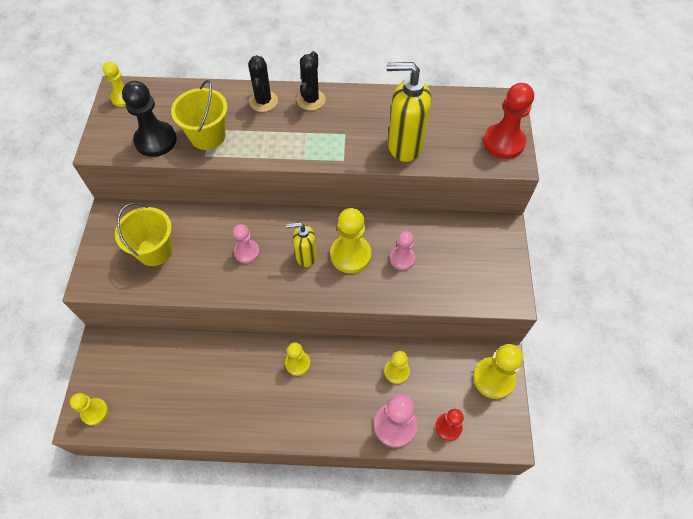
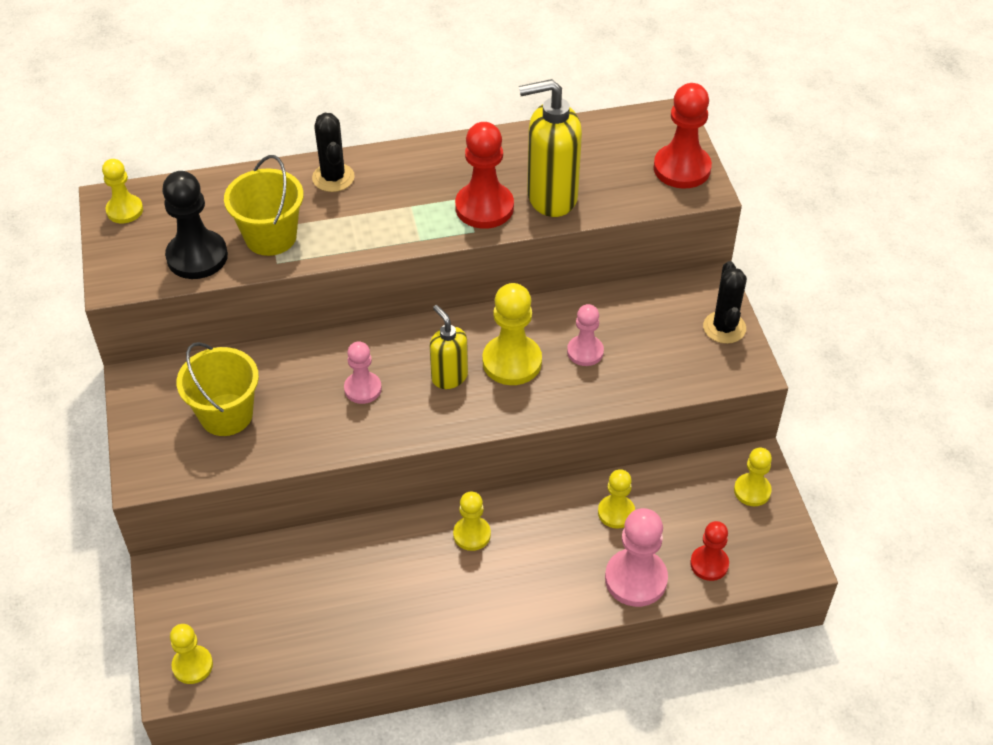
camera: 15 degrees left, 10 degrees down
yellow soap dispenser [286,222,317,267] -> yellow soap dispenser turned 75 degrees clockwise [430,305,468,389]
black cactus [297,51,326,111] -> black cactus moved to [703,261,747,344]
yellow pawn [473,344,523,399] -> yellow pawn [734,448,772,506], size x0.62
none -> red pawn [455,122,514,229]

